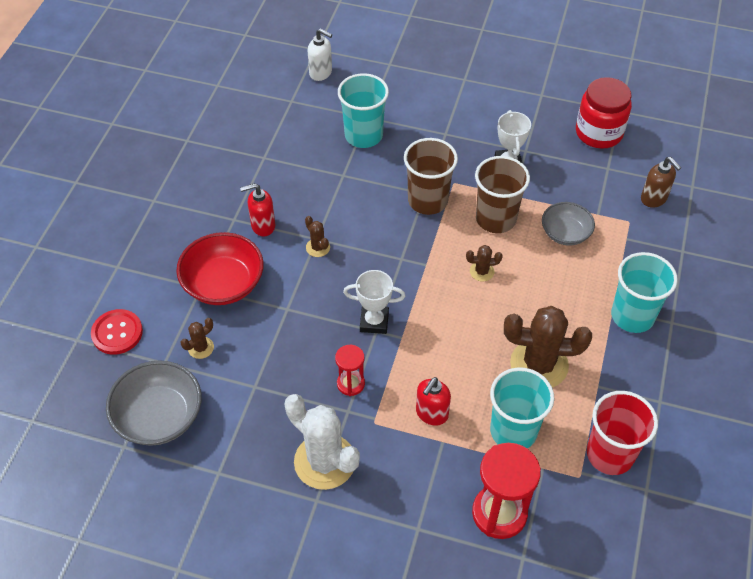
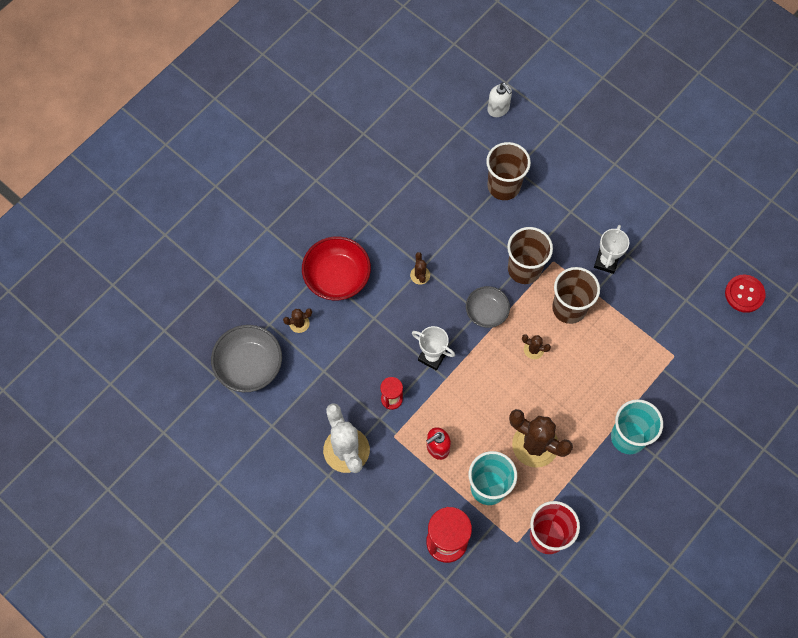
camera: 25 degrees right, 15 degrees up
red button [91,309,143,355] -> red button moved to [725,275,766,313]
red soap dispenser [240,183,275,237] -> none
turquoise cup [338,73,389,148] -> brown cup [486,142,531,200]
grey bowl [542,202,595,246] -> grey bowl moved to [466,286,510,328]
red jar [576,77,632,149] -> none
brown soap dispenser [641,157,681,208] -> none

